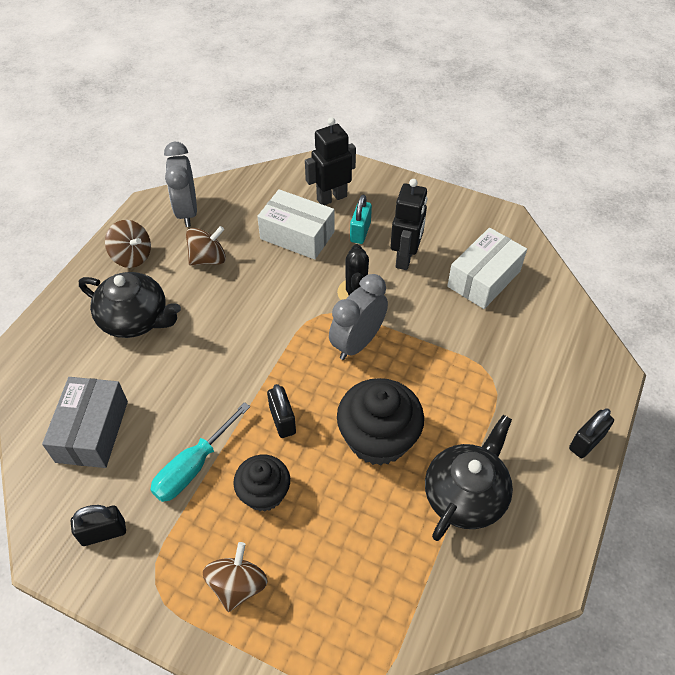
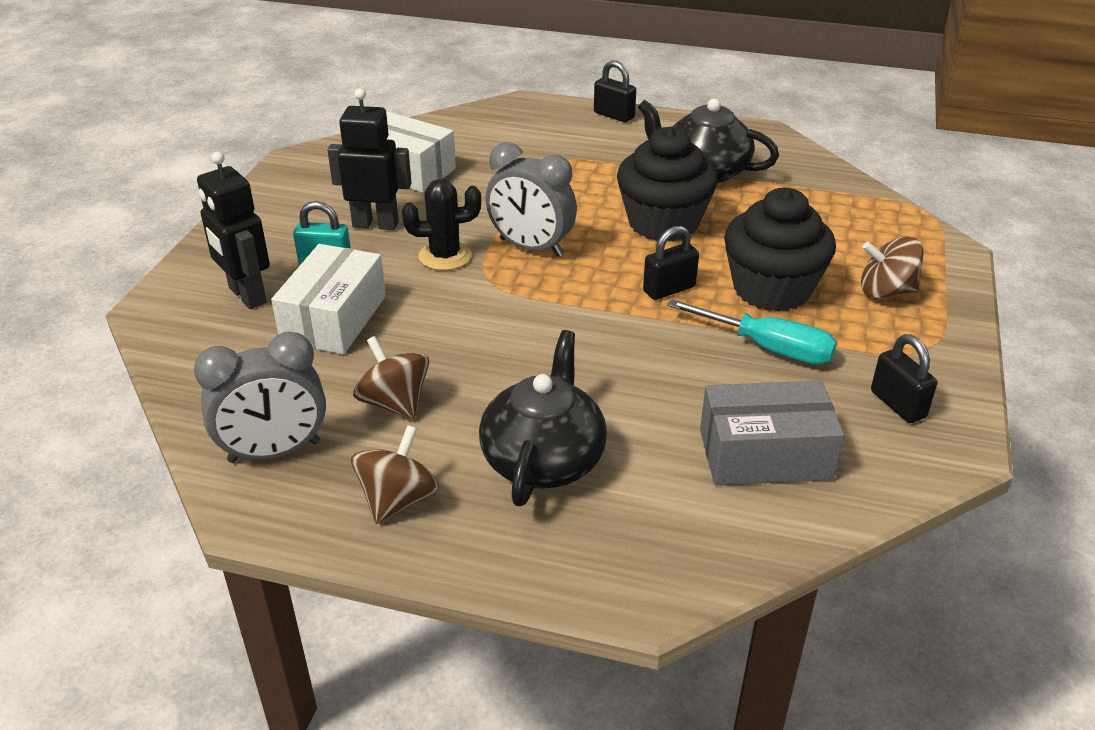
camera: 100 degrees left, 15 degrees down
black cupcake [233,455,290,512] -> black cupcake [724,188,836,312], size x1.59

